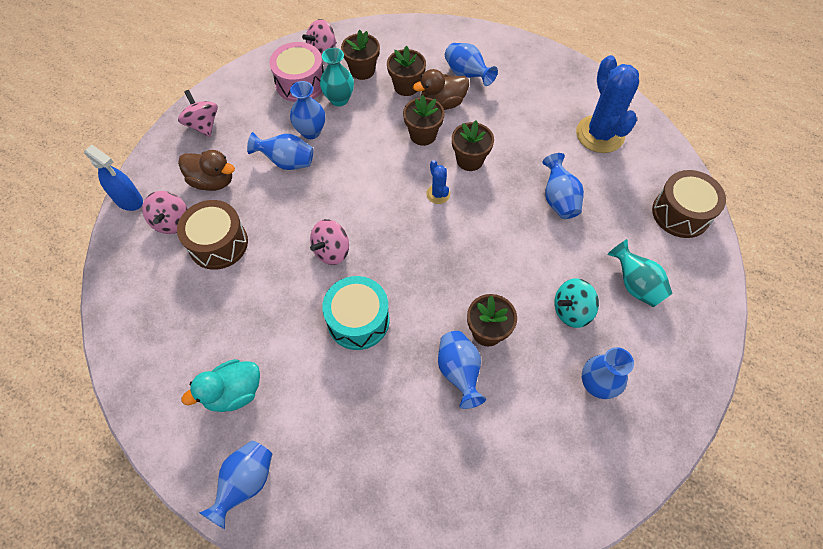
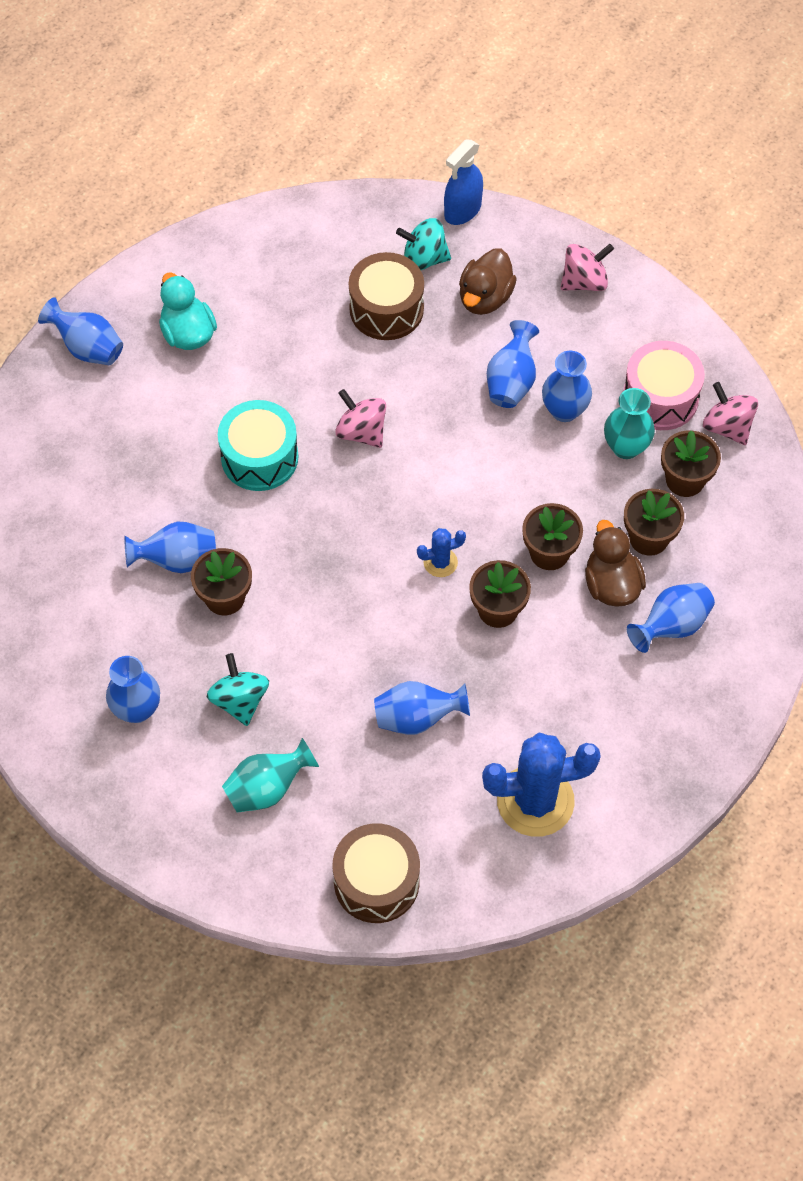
camera: 95 degrees right, 0 degrees up
pink spinning top [142,191,187,234] -> turquoise spinning top [396,218,451,270]

